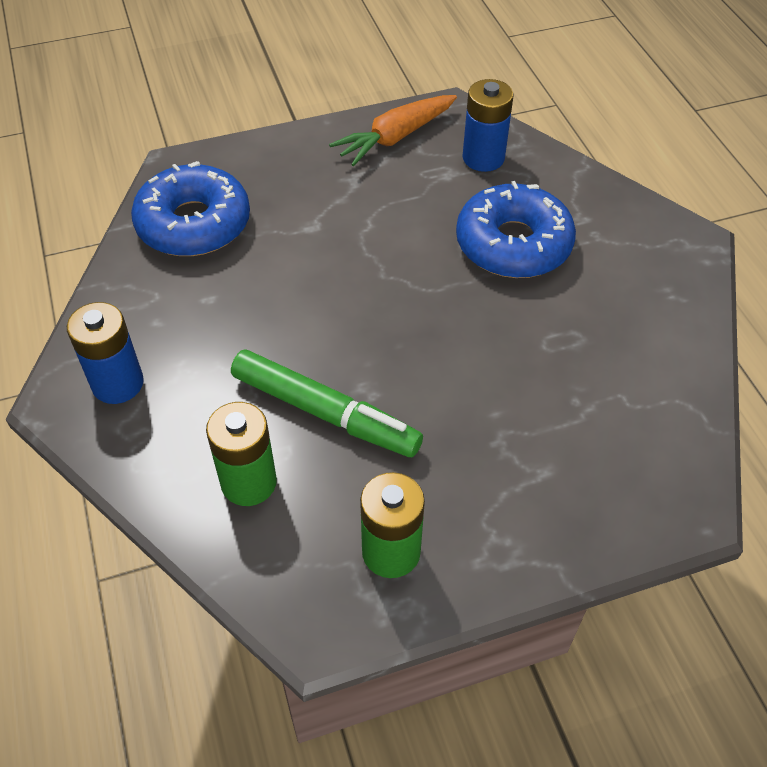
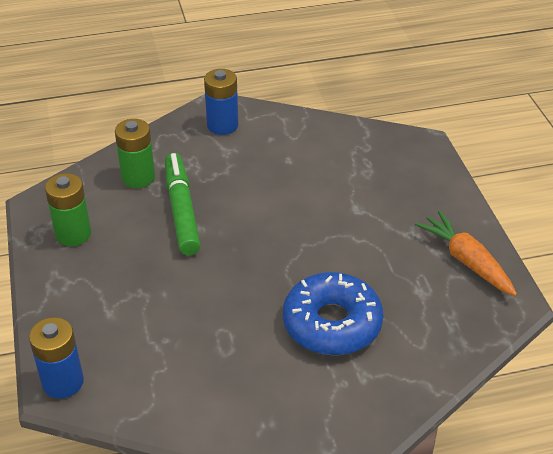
camera: 95 degrees right, 10 degrees down
blue donut [131,161,250,256] -> none
green marker [231,350,423,457] -> green marker turned 135 degrees clockwise [165,153,201,255]
blue battery [462,79,514,172] -> blue battery moved to [29,317,84,399]

